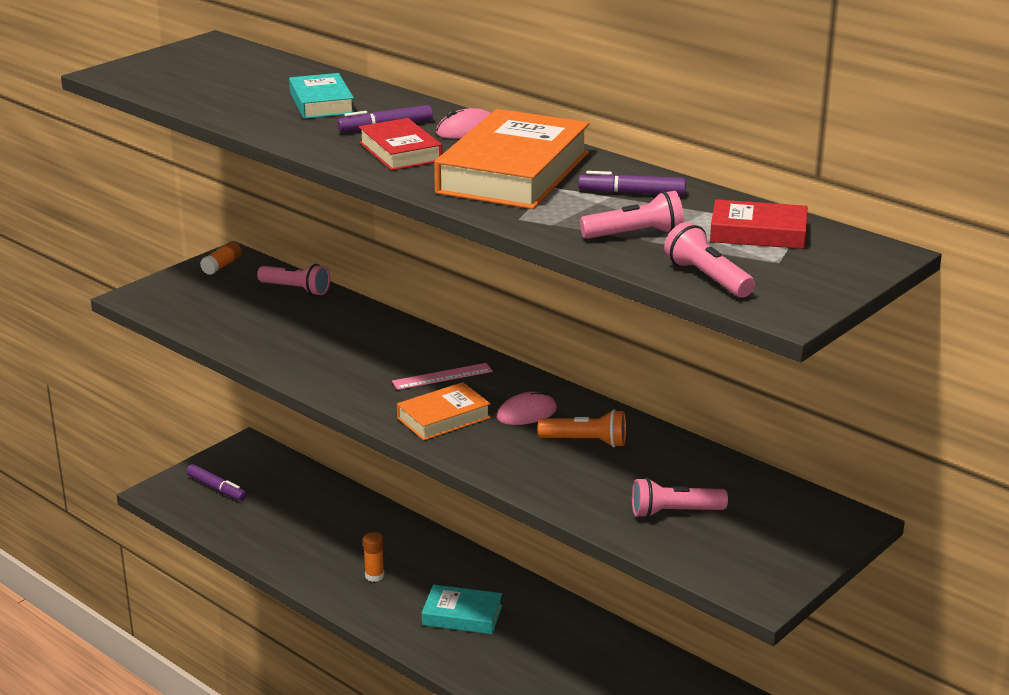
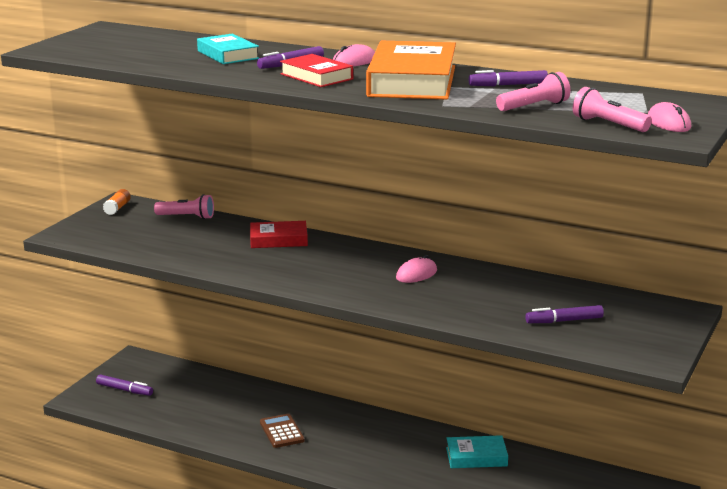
camera: 15 degrees left, 5 degrees down
orange glue stick [363,532,384,582] -> brown calculator [260,414,305,448]
pink ruler [392,363,493,390] -> none
orange book [397,382,491,440] -> none
turquoise book [422,584,502,634] -> turquoise book moved to [446,435,508,468]
orange flashlight [538,410,626,447] -> none
pink flashlight [632,477,728,518] -> purple marker [525,305,604,323]
red book [710,199,807,249] -> red book moved to [250,221,308,248]
none -> pink mouse [648,102,691,132]

